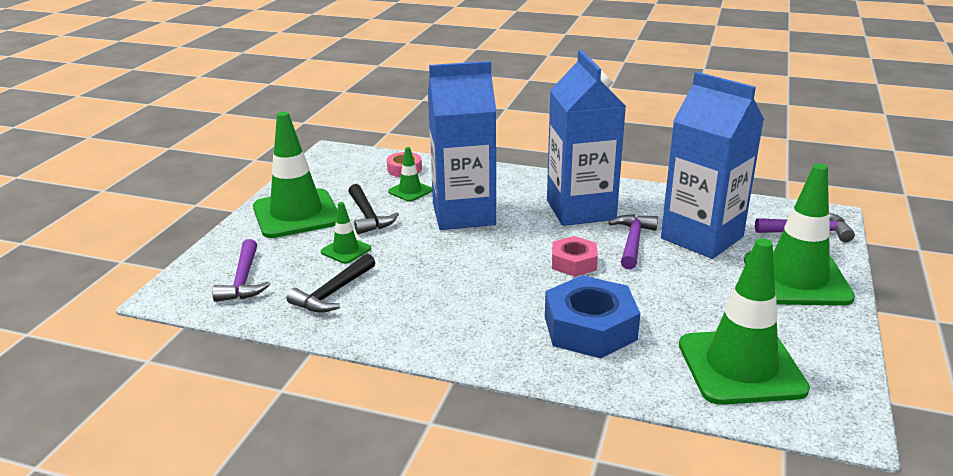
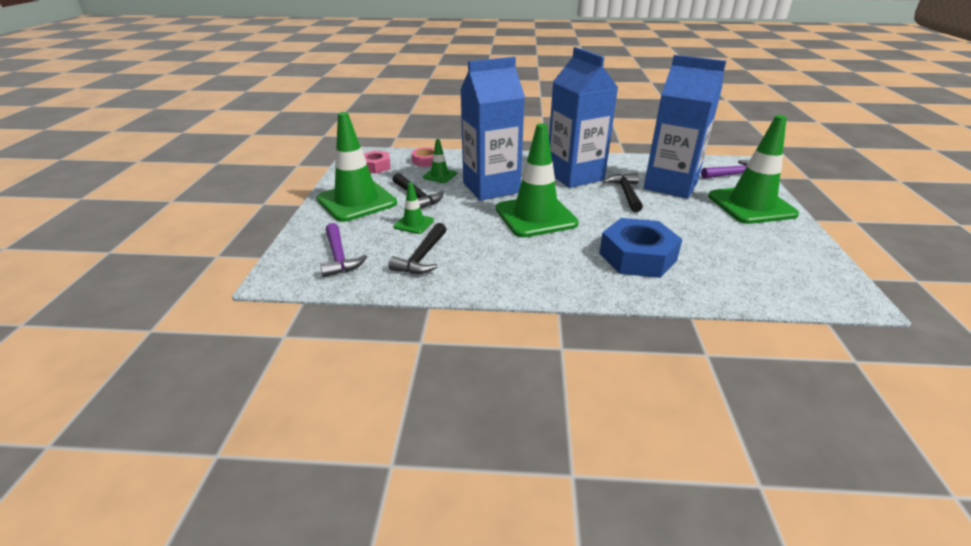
camera: 15 degrees left, 5 degrees up
pink nut [552,236,598,277] -> pink nut moved to [363,150,391,174]
purple hammer [608,214,658,270] -> black hammer [603,173,643,212]
green traffic cone [679,238,810,405] -> green traffic cone moved to [496,123,579,237]

